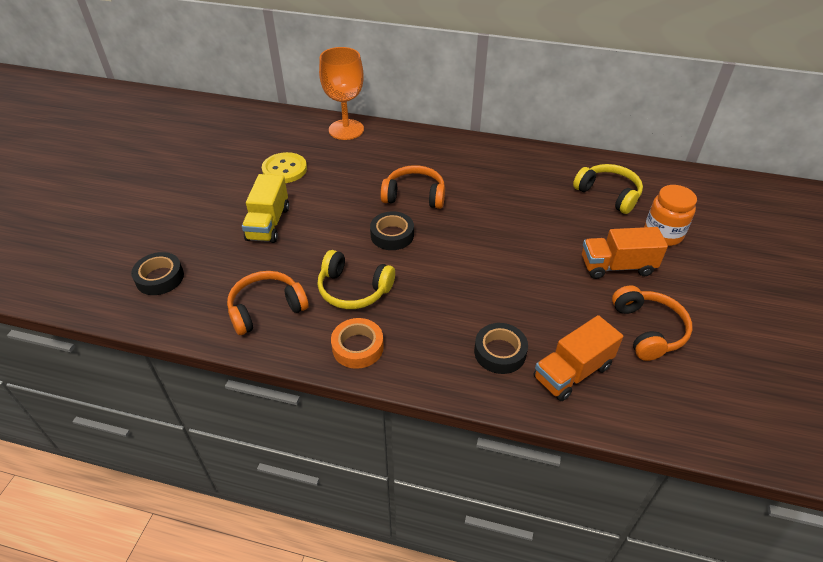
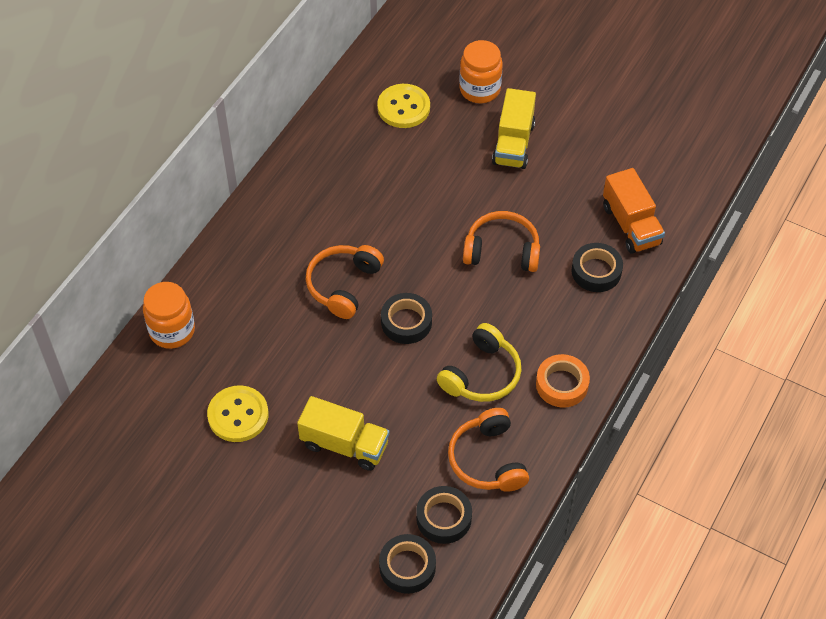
camera: 75 degrees left, 10 degrees up
orange goblet [319,47,364,140] -> orange jar [143,282,195,349]
yellow headphones [573,164,643,214] -> yellow button [377,84,430,128]
orange truck [582,227,668,279] -> yellow truck [492,88,536,169]
orange headphones [612,285,693,361] -> orange headphones moved to [463,211,540,272]
none -> black tape [416,486,472,544]

